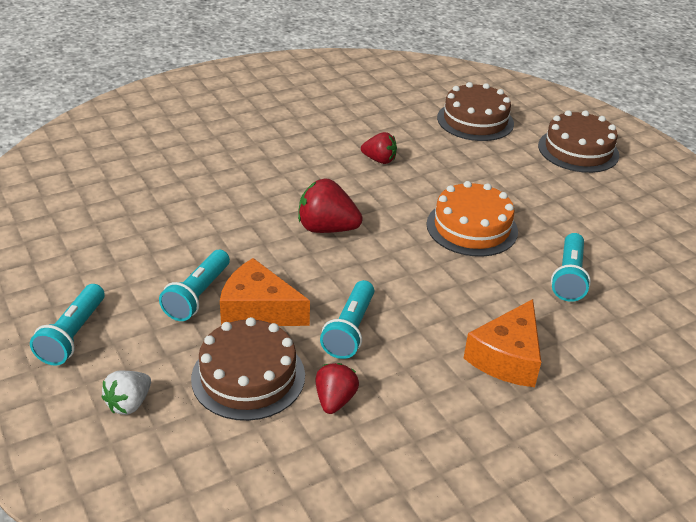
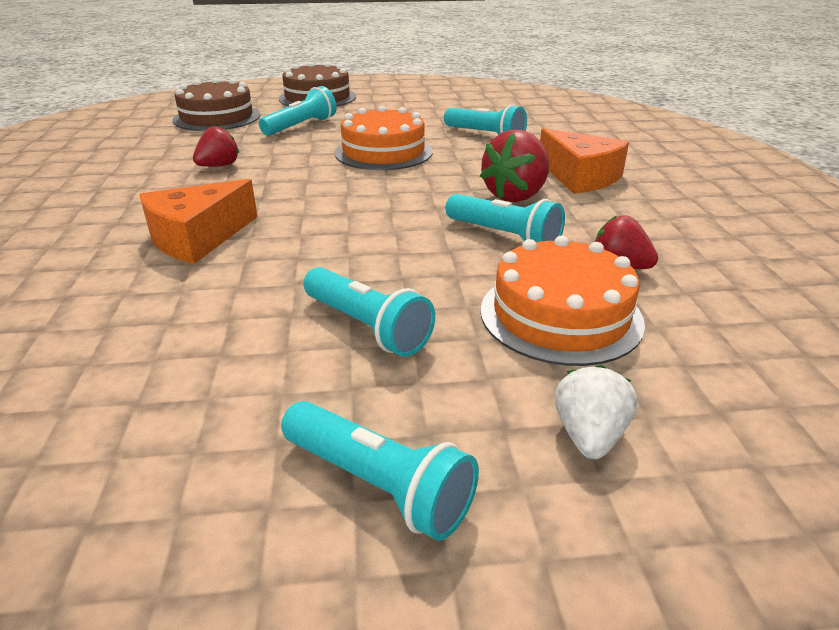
camera: 65 degrees left, 5 degrees down
white strawberry [102,371,151,415] -> white strawberry turned 135 degrees counterclockwise [555,365,637,459]
brown cake [191,317,305,421] -> orange cake [480,236,645,366]
orange cheese [220,258,310,326] -> orange cheese moved to [139,179,258,264]
red strawberry [298,179,363,233] -> red strawberry moved to [480,130,550,202]
none -> turquoise flashlight [259,86,337,136]

